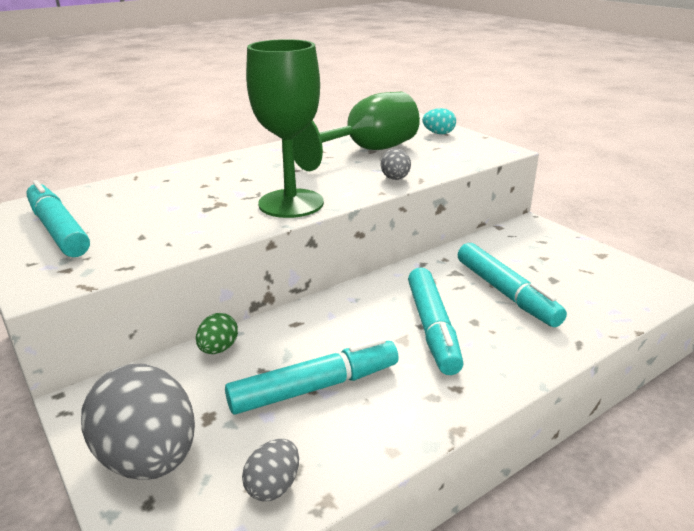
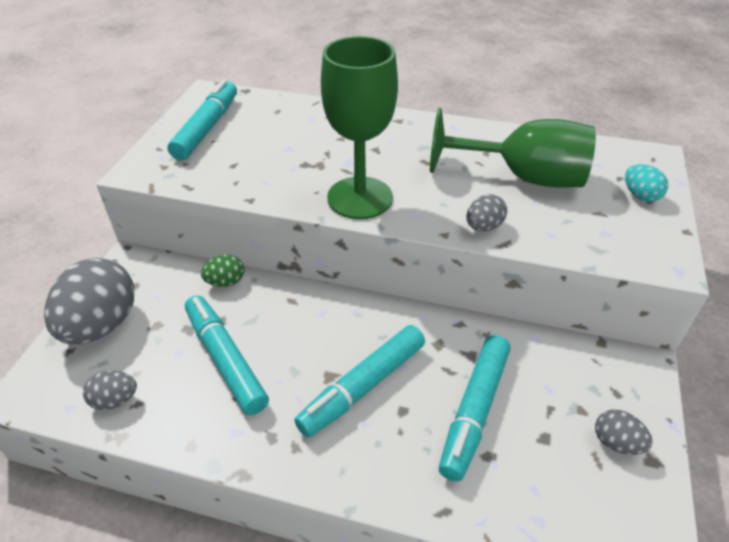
camera: 50 degrees right, 15 degrees up
turquoise marker [225,338,399,415] -> turquoise marker turned 150 degrees counterclockwise [185,295,269,415]
none -> grey egg [595,409,653,455]

